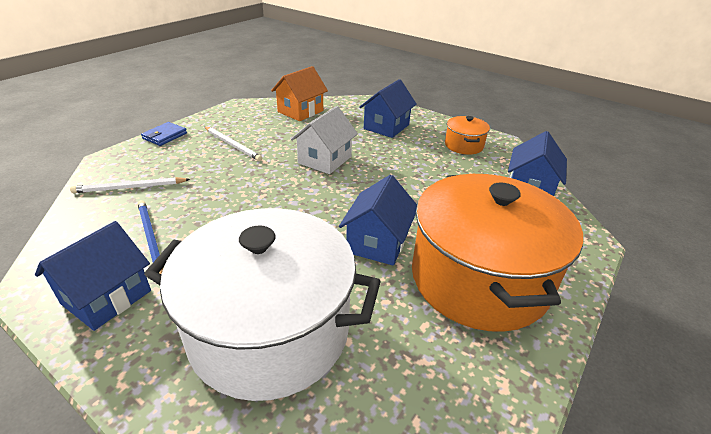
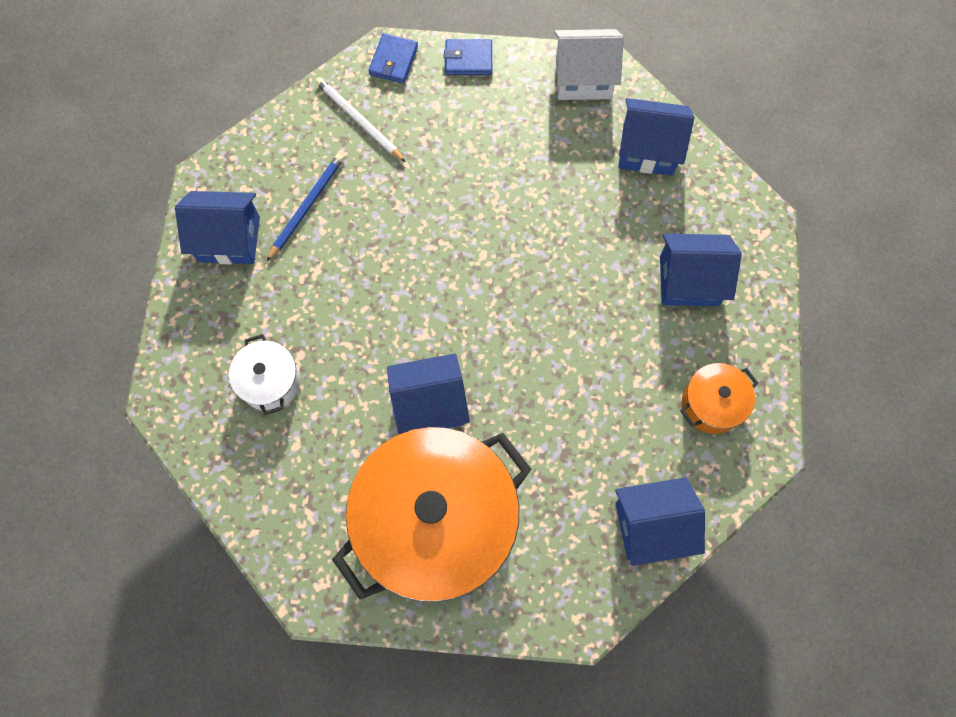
camera: 60 degrees right, 35 degrees up
white pot [144,208,381,401] -> white pot [229,334,301,415], size x0.43
white pencil [204,126,262,161] -> none
orange house [271,66,328,121] -> blue house [618,98,694,176]
white house [291,106,358,174] -> white house moved to [554,29,624,100]
none -> blue wallet [368,33,418,84]

